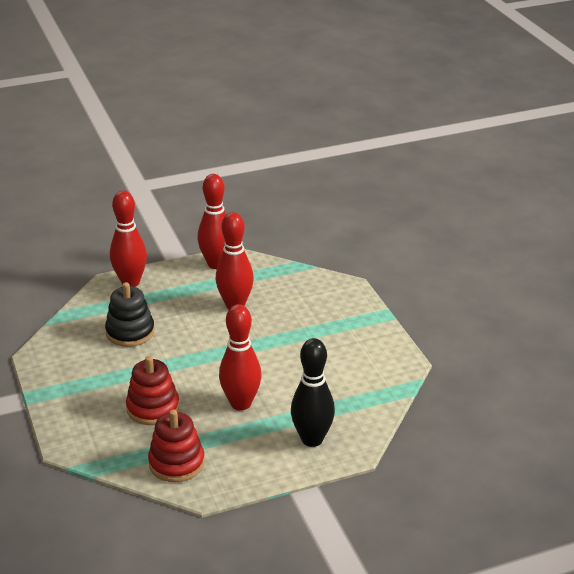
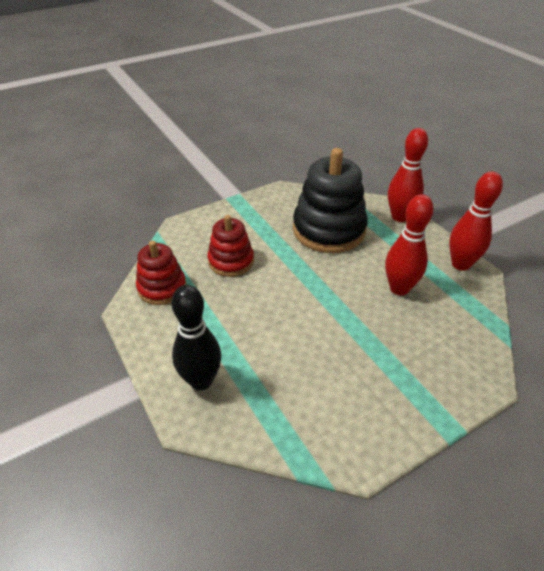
camera: 80 degrees right, 10 degrees up
black stacking toy [105,282,155,347] -> black stacking toy [293,148,368,253], size x1.70
red bowling pin [219,304,261,411] -> none

